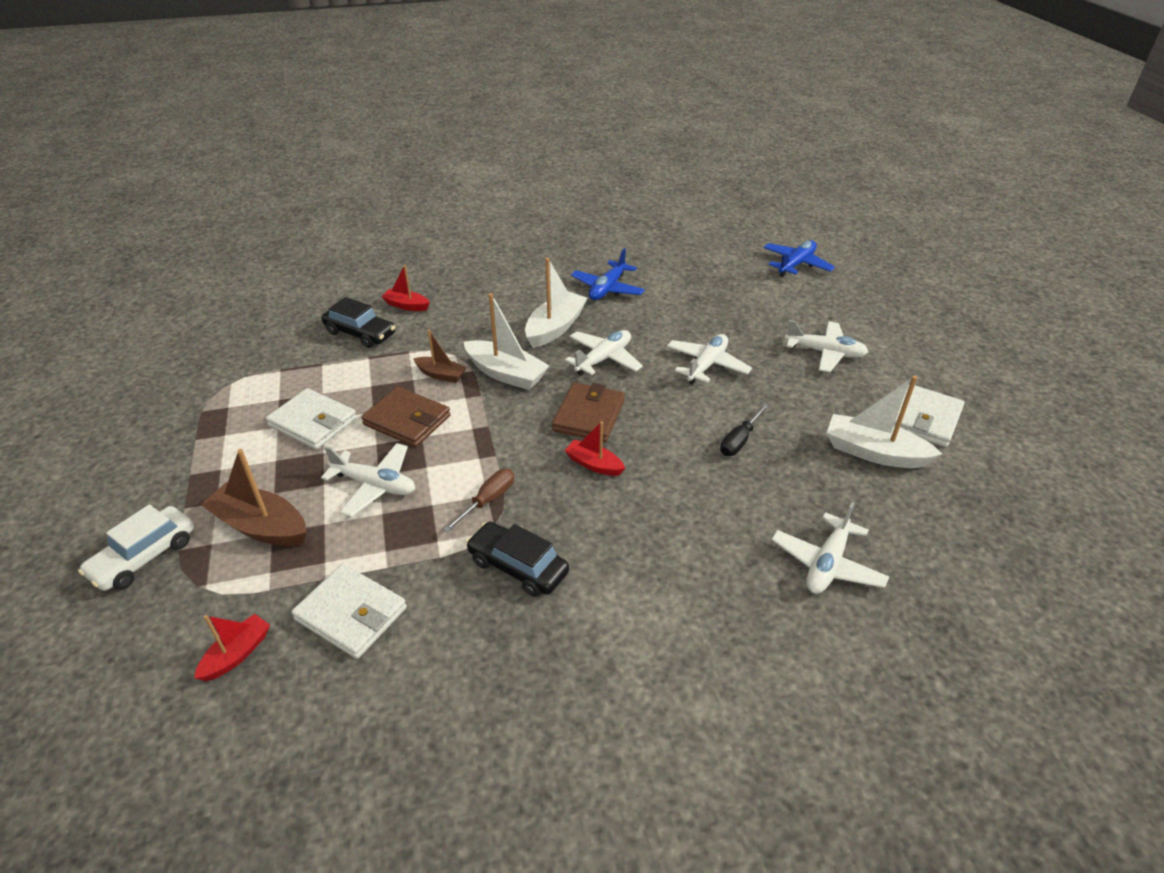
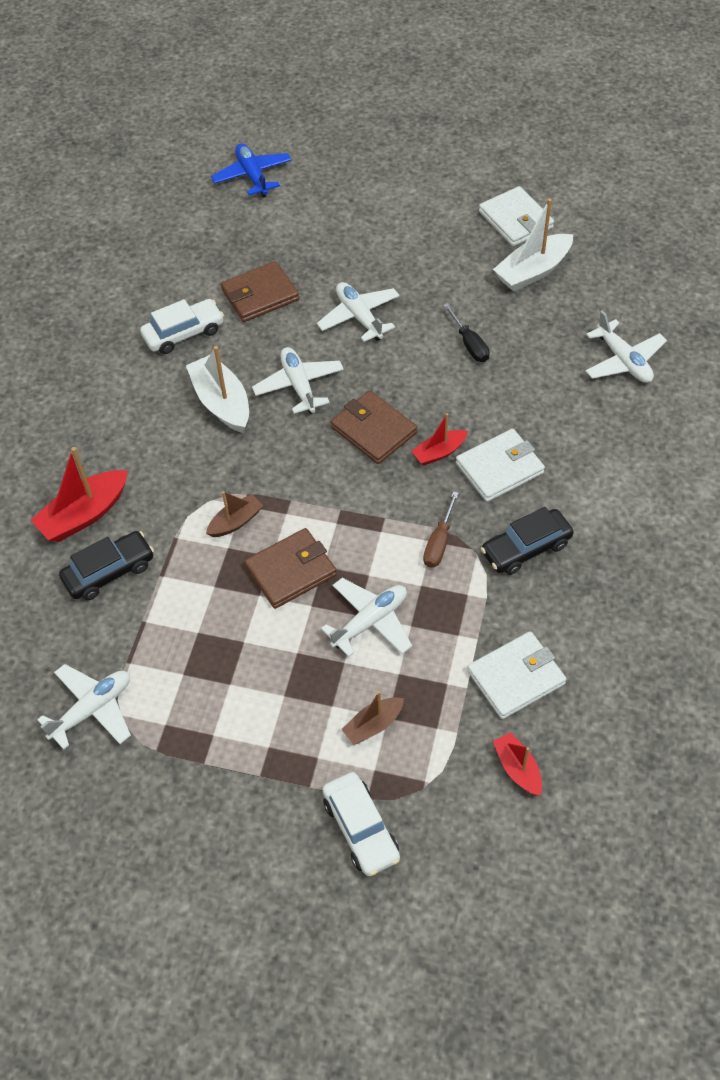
camera: 60 degrees left, 15 degrees up
brown boat [201,449,307,546] -> brown boat [341,691,404,745], size x0.59
white wallet [266,388,357,450] -> white wallet moved to [456,429,545,502]
red boat [381,265,430,311] -> red boat [31,447,128,542], size x1.70
brown screwdriver [443,469,514,533] -> brown screwdriver turned 135 degrees counterclockwise [423,491,459,568]
white boat [464,293,550,390] -> none
blue plane [571,248,645,300] -> white car [140,299,224,354]
white plane [785,320,869,372] -> white plane moved to [37,664,131,750]
none -> brown wallet [221,261,299,322]

